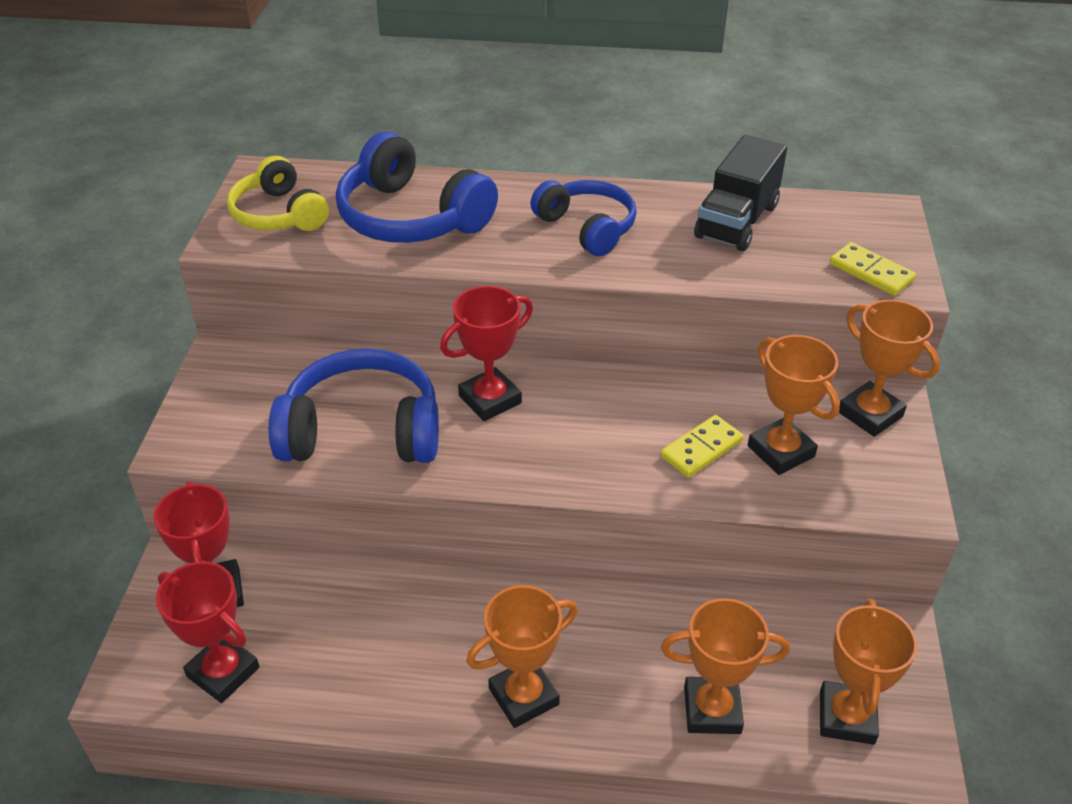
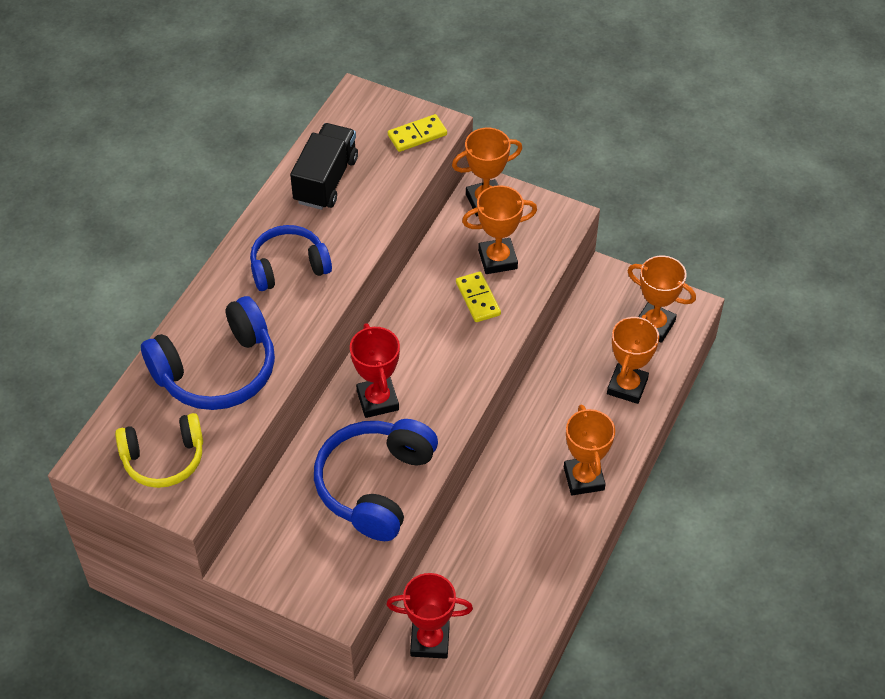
camera: 70 degrees left, 10 degrees up
red trophy [156,561,260,703] -> none
black truck [694,135,787,251] -> black truck turned 120 degrees counterclockwise [290,123,358,210]

